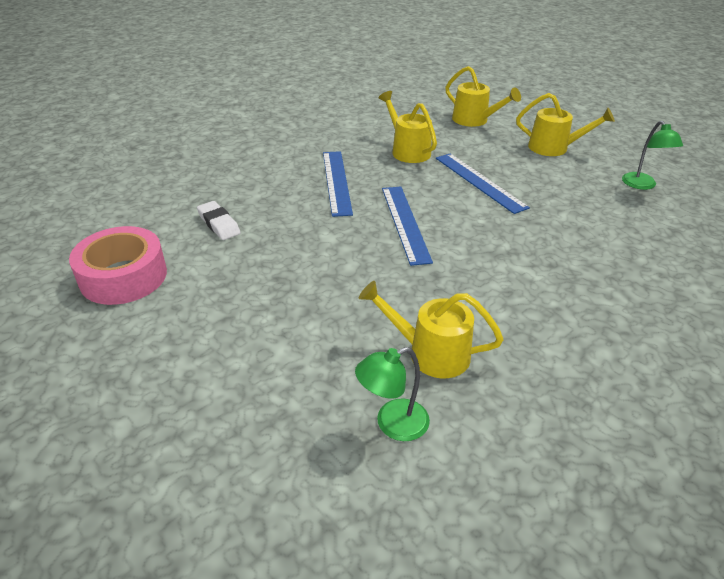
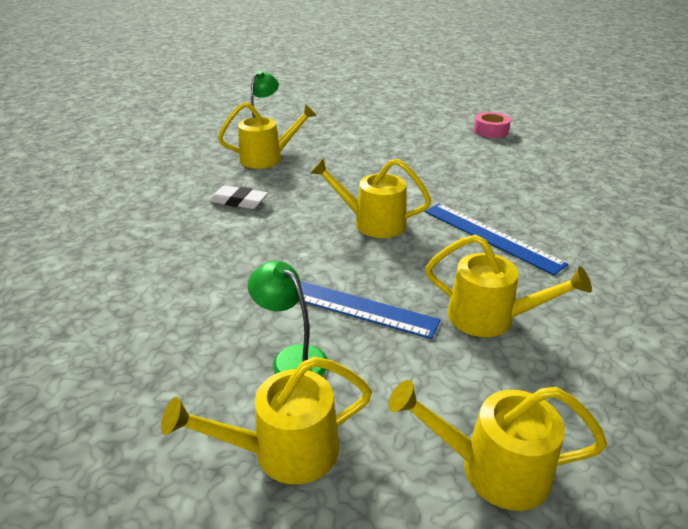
camera: 145 degrees right, 5 degrees down
pink tape [69,226,167,305] -> pink tape [473,112,511,138], size x0.57
white eraser [197,201,241,240] -> white eraser moved to [209,185,268,209]
blue ruler [382,187,433,266] -> yellow watering can [310,158,431,238]
green lamp [622,121,683,190] -> green lamp moved to [248,261,327,376]

